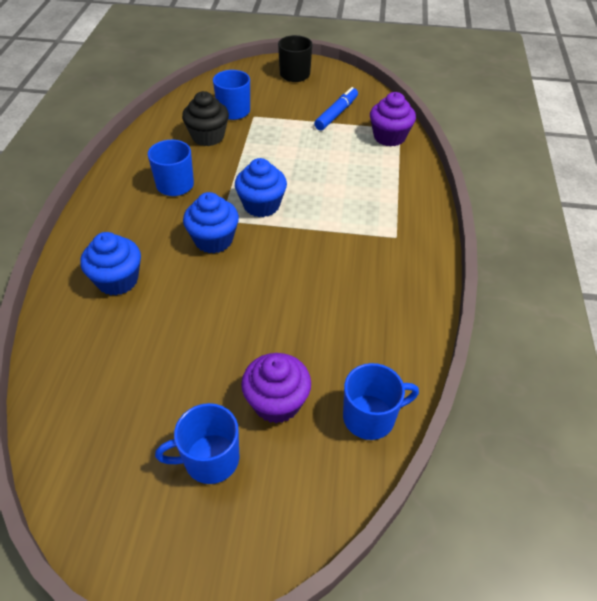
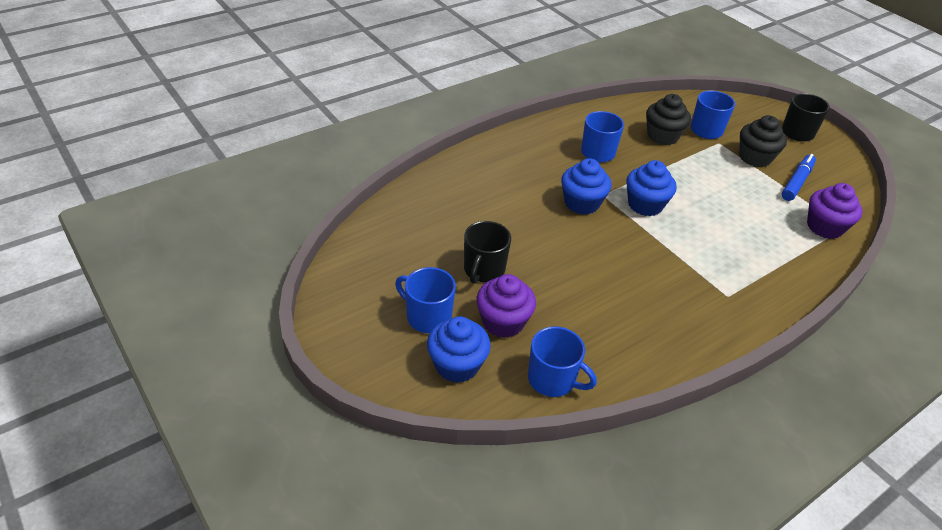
camera: 45 degrees right, 5 degrees down
blue cupcake [80,232,141,296] -> blue cupcake moved to [427,316,491,383]
blue marker [314,87,358,130] -> blue marker turned 45 degrees counterclockwise [782,154,816,201]
none -> black mug [464,221,511,284]
none -> black cupcake [739,115,787,167]

